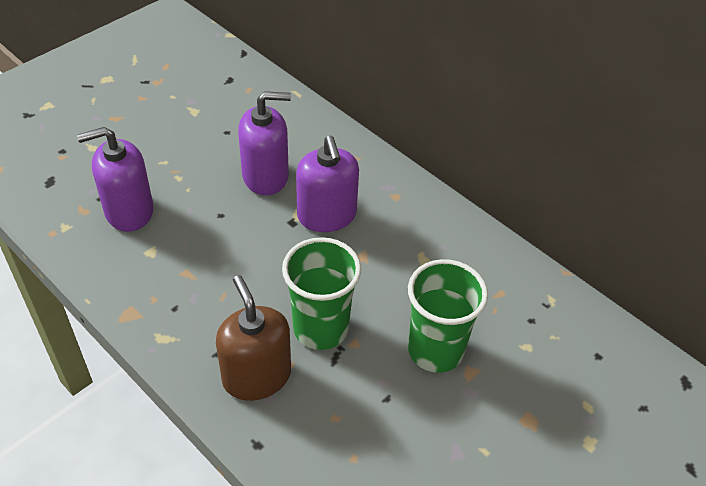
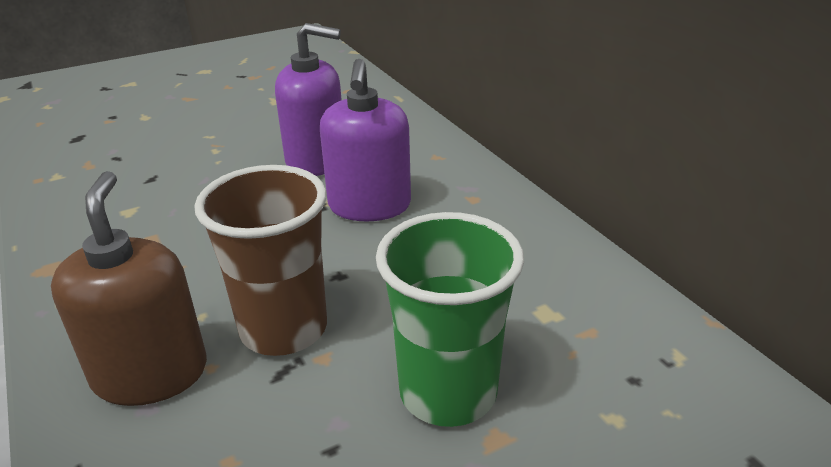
camera: 20 degrees right, 15 degrees down
purple soap dispenser [77,127,153,232] -> none
green cup [282,237,361,350] -> brown cup [195,165,327,356]

